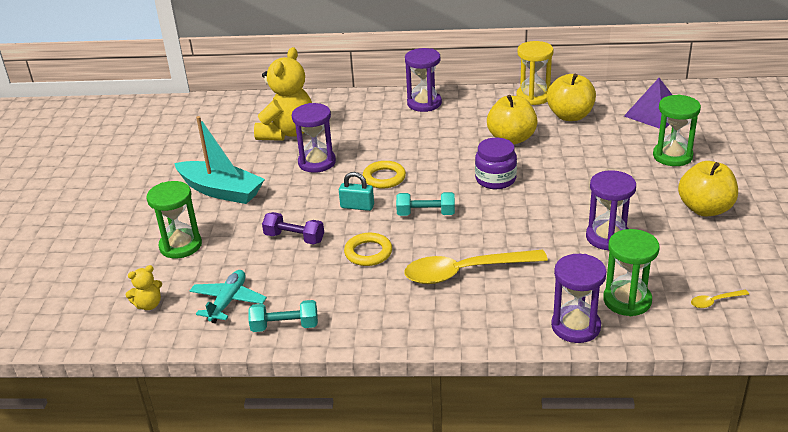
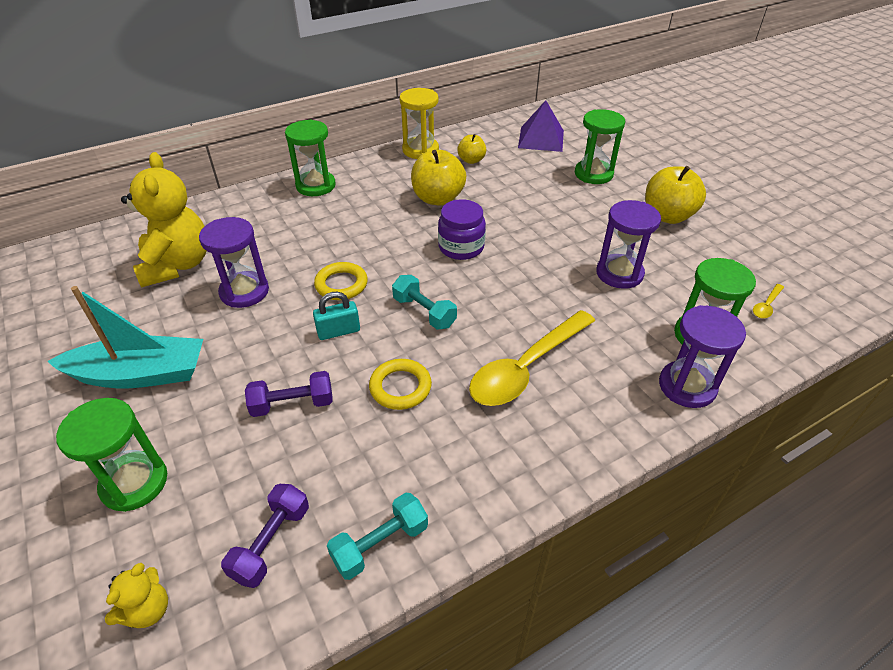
camera: 35 degrees left, 10 degrees up
turquoise plane [190,270,267,323] -> purple dumbbell [221,484,309,588]
turquoise dumbbell [396,192,455,216] -> turquoise dumbbell turned 75 degrees clockwise [392,275,457,330]
purple hourglass [405,48,442,112] -> green hourglass [285,120,336,196]
yellow apple [547,73,596,121] -> yellow apple [457,134,486,164], size x0.57

